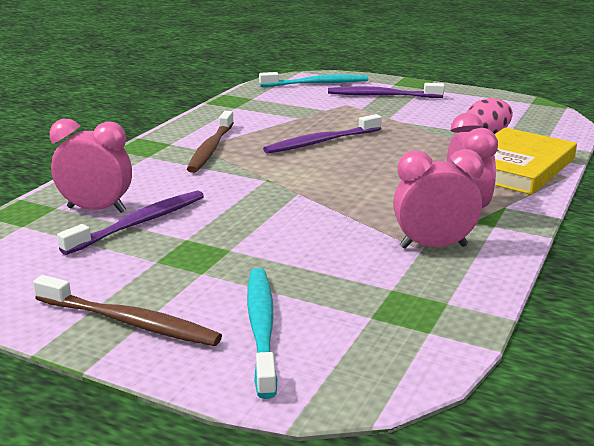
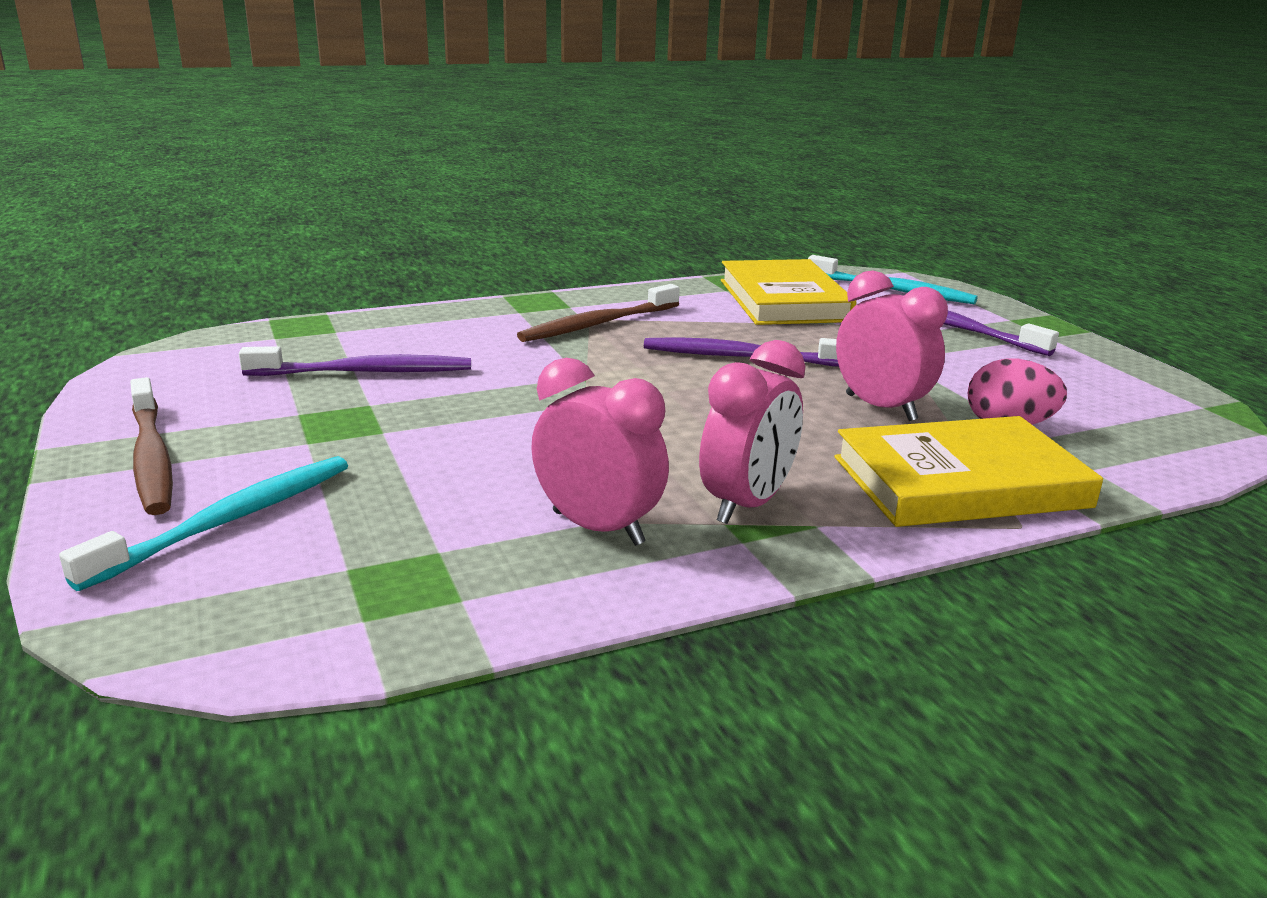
camera: 40 degrees right, 0 degrees up
pink clock [50,119,132,213] -> pink clock moved to [836,270,948,421]
none -> yellow book [721,259,856,325]

